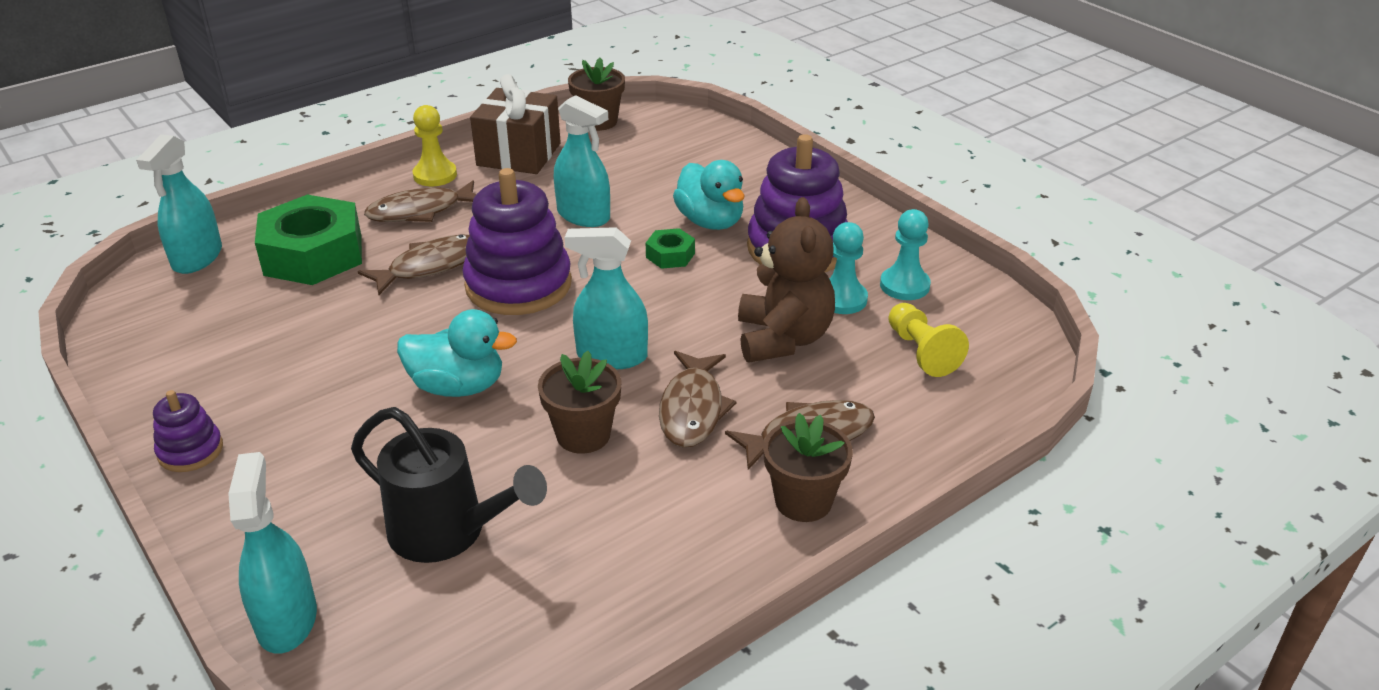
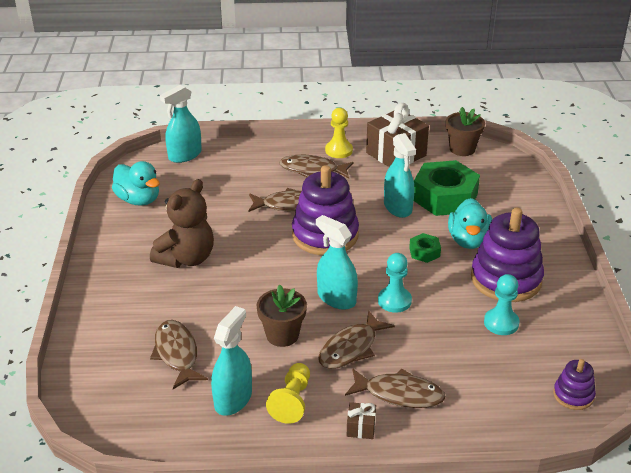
camera: 35 degrees right, 0 degrees up
purple stacking toy [153,390,223,472] -> purple stacking toy moved to [553,359,596,410]
turquoise spray bottle [228,452,317,654] -> turquoise spray bottle moved to [211,306,252,416]
green nut [255,194,362,285] -> green nut moved to [414,160,480,216]
black watering can [351,407,547,563] -> brown fish [150,320,208,389]
turquoise duck [397,309,517,397] -> turquoise duck moved to [112,161,160,206]
brown teddy bear [738,197,835,362] -> brown teddy bear moved to [150,179,214,268]
brown flower pot [763,413,853,522] -> brown gift [347,402,376,439]
turquoise pawn [880,209,931,300] -> turquoise pawn moved to [378,253,412,313]
yellow pawn [888,303,969,377] -> yellow pawn moved to [266,363,310,424]

